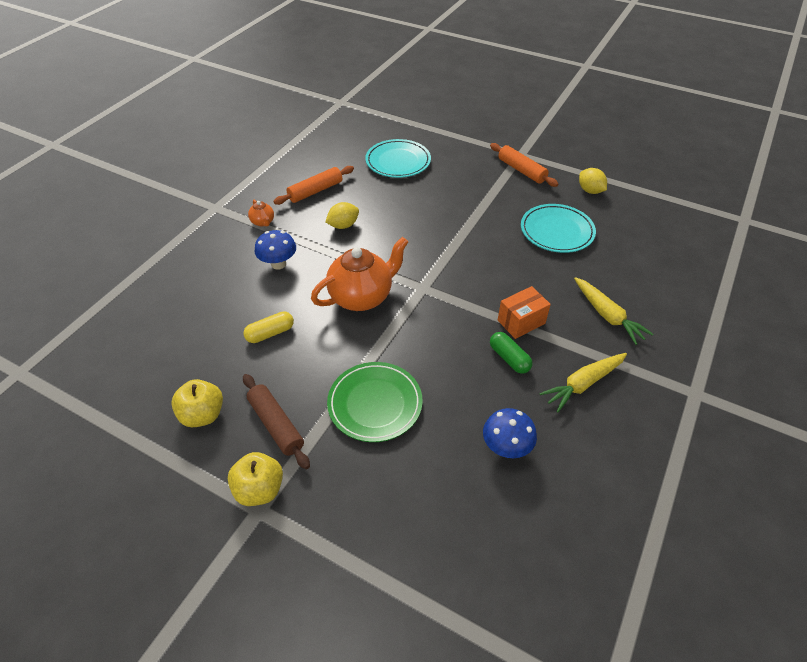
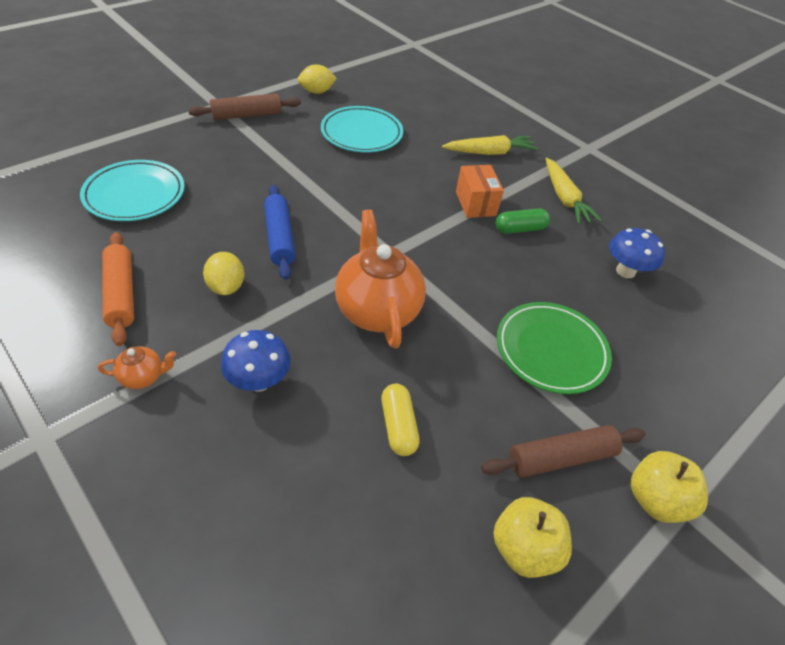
camera: 75 degrees left, 0 degrees up
orange rolling pin [490,143,558,187] -> brown rolling pin [188,93,301,120]
none -> blue rolling pin [264,185,296,280]

